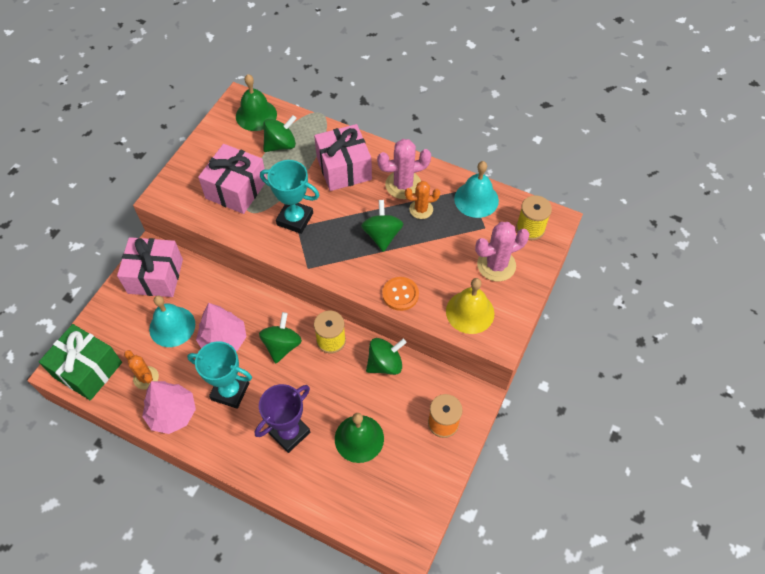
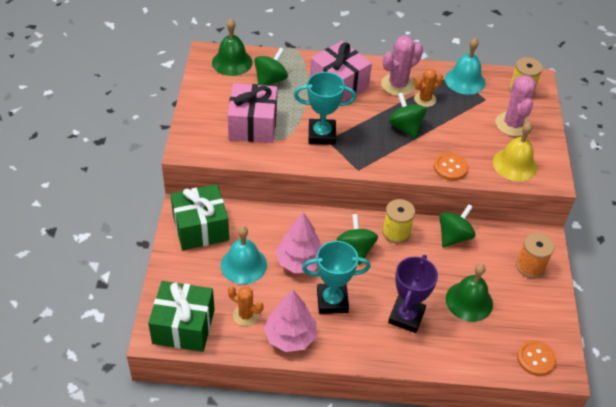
camera: 25 degrees left, 10 degrees down
pink gift [117,237,183,297] -> green gift [170,184,229,250]
pink cactus [475,222,529,281] -> pink cactus turned 45 degrees counterclockwise [496,75,536,137]
none -> orange button [517,340,556,376]

